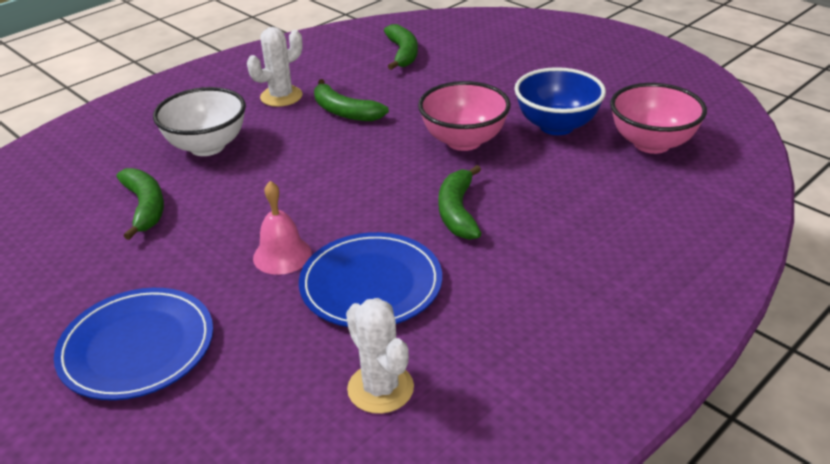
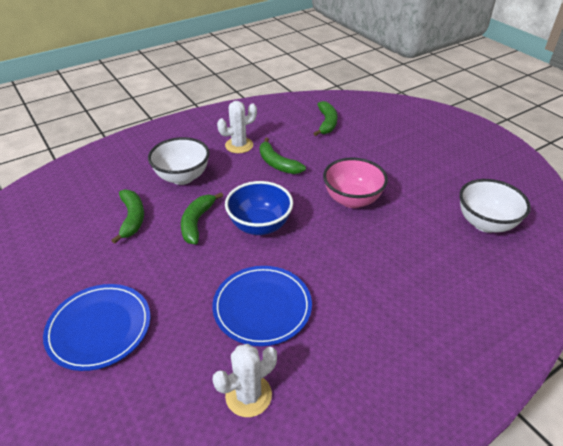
camera: 10 degrees right, 5 degrees up
pink bell [253,181,312,275] -> none
white cactus [346,298,414,414] -> white cactus turned 75 degrees clockwise [213,344,277,417]
green banana [439,165,482,240] -> green banana moved to [181,192,223,244]
blue bowl [514,67,606,135] -> blue bowl moved to [225,181,293,235]
pink bowl [610,83,707,154] -> white bowl [459,179,531,233]

